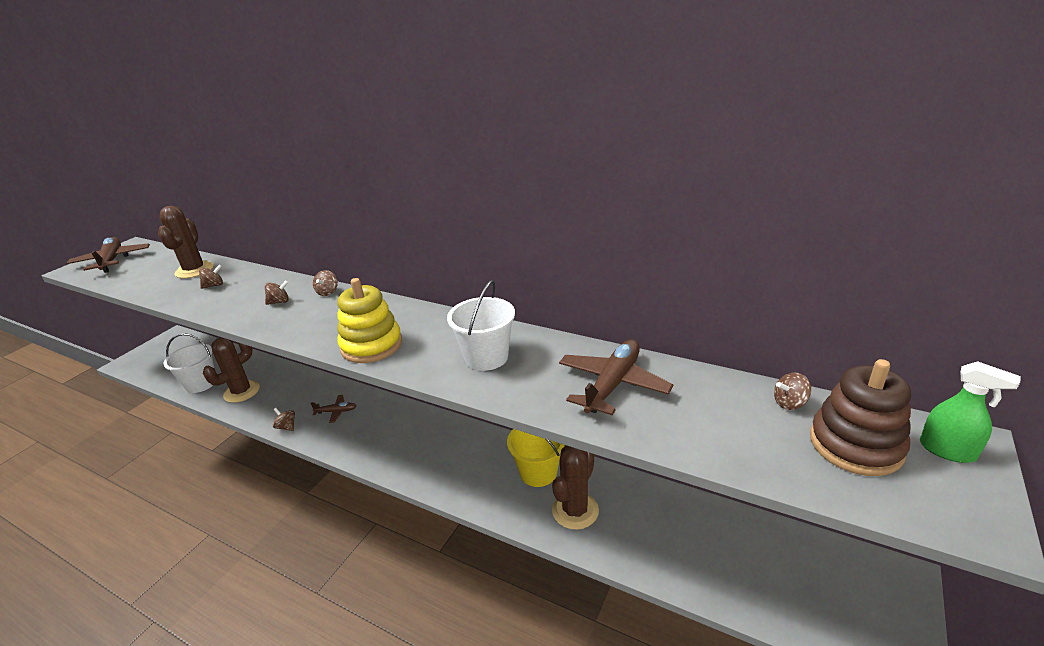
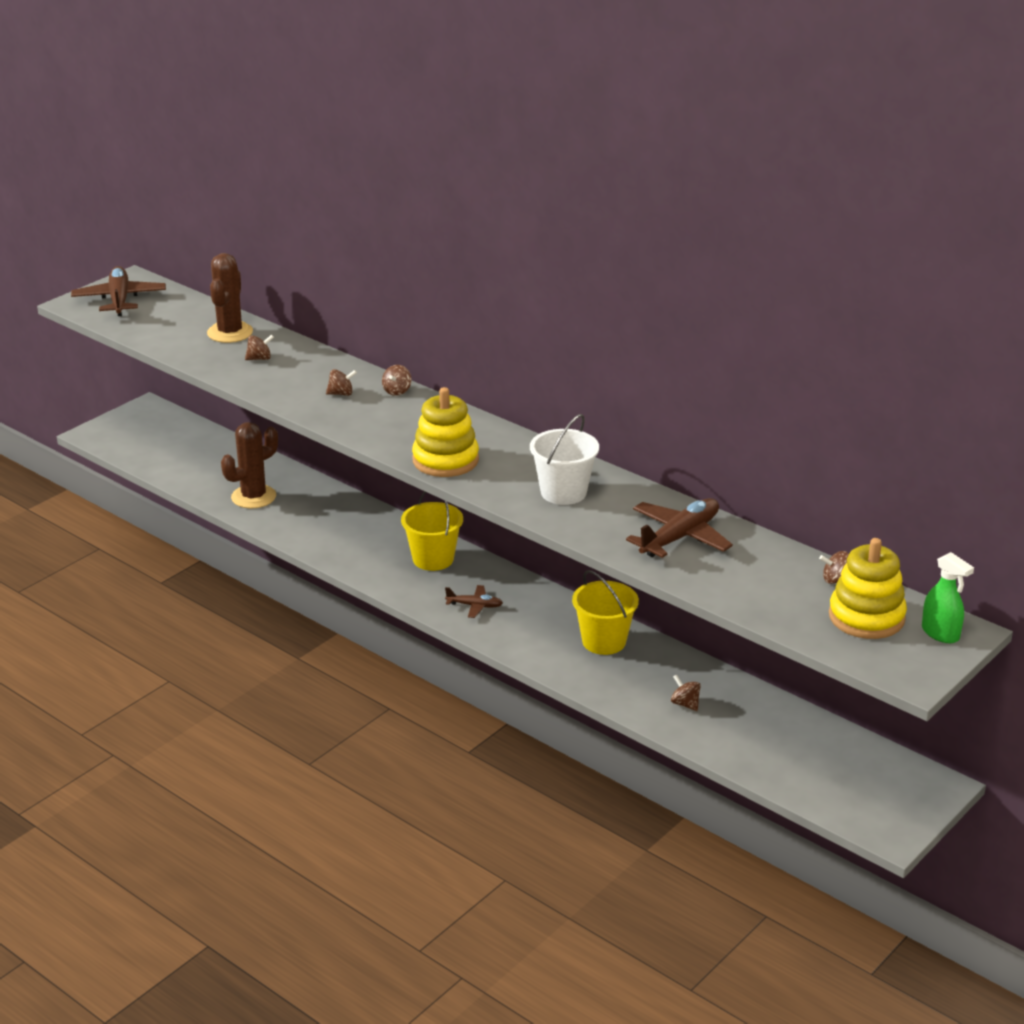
camera: 10 degrees right, 0 degrees up
white bucket [164,333,215,393] -> none
brown spinning top [273,408,295,431] -> brown spinning top moved to [671,674,701,711]
brown plane [310,395,356,423] -> brown plane moved to [445,585,503,618]
brown cactus [552,446,599,530] -> none
brown stacking toy [810,359,911,476] -> yellow stacking toy [829,538,907,639]
none -> yellow bucket [401,491,463,571]

